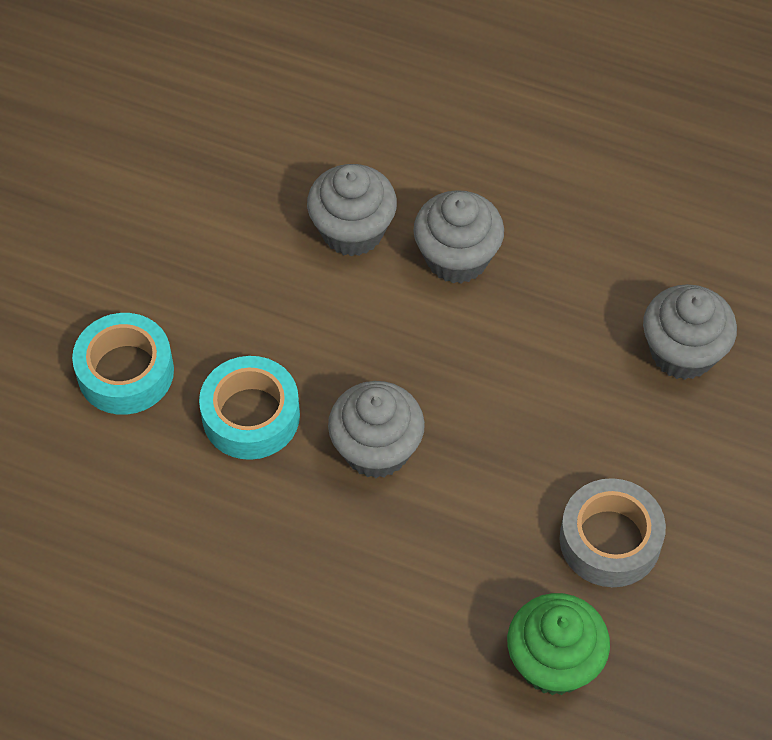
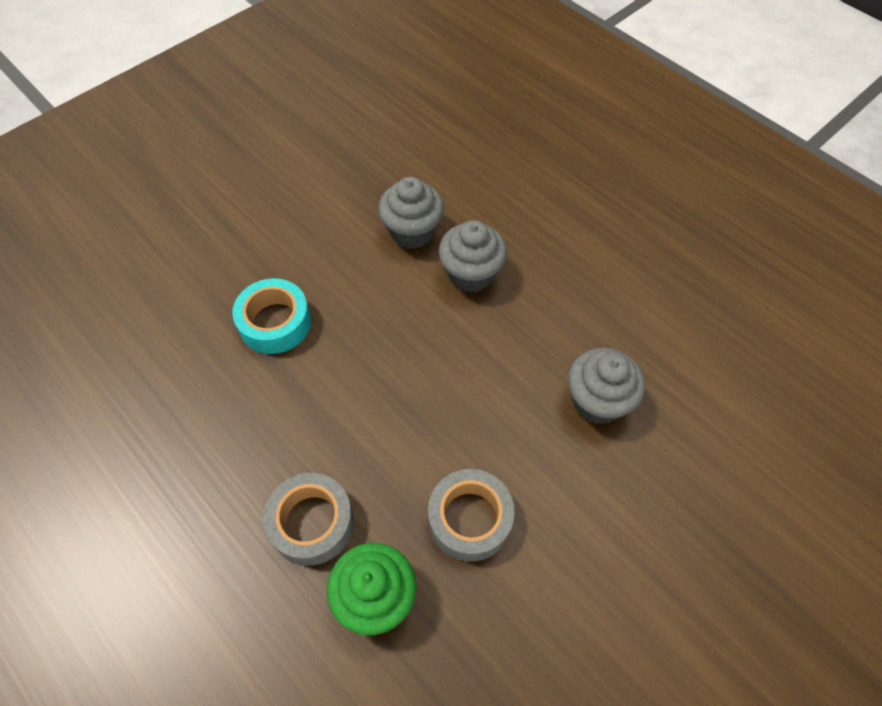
camera: 25 degrees right, 0 degrees up
turquoise tape [72,313,174,415] -> none
grey cupcake [328,381,425,478] -> none
none -> grey tape [263,473,354,566]

